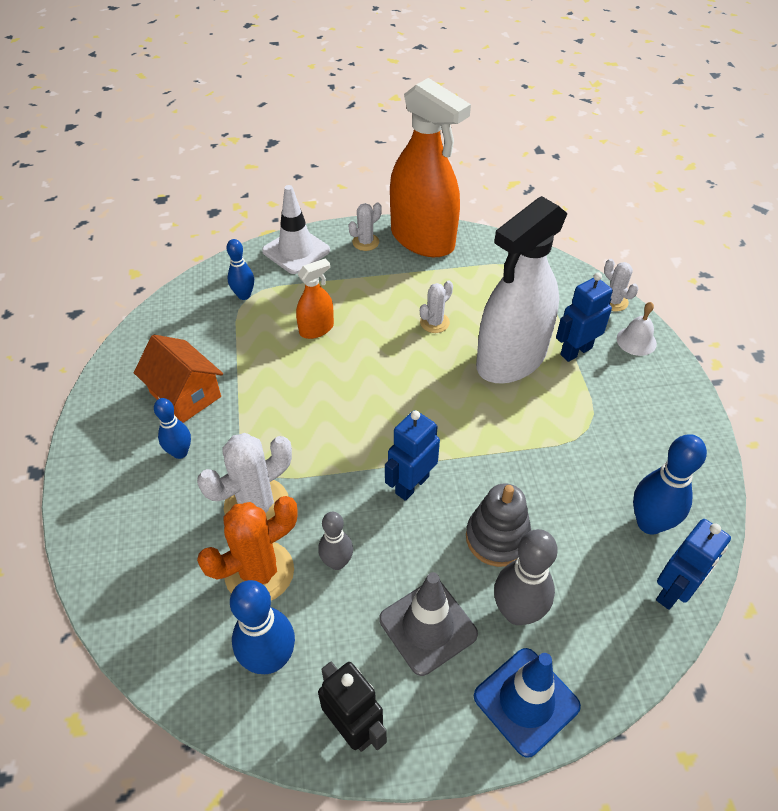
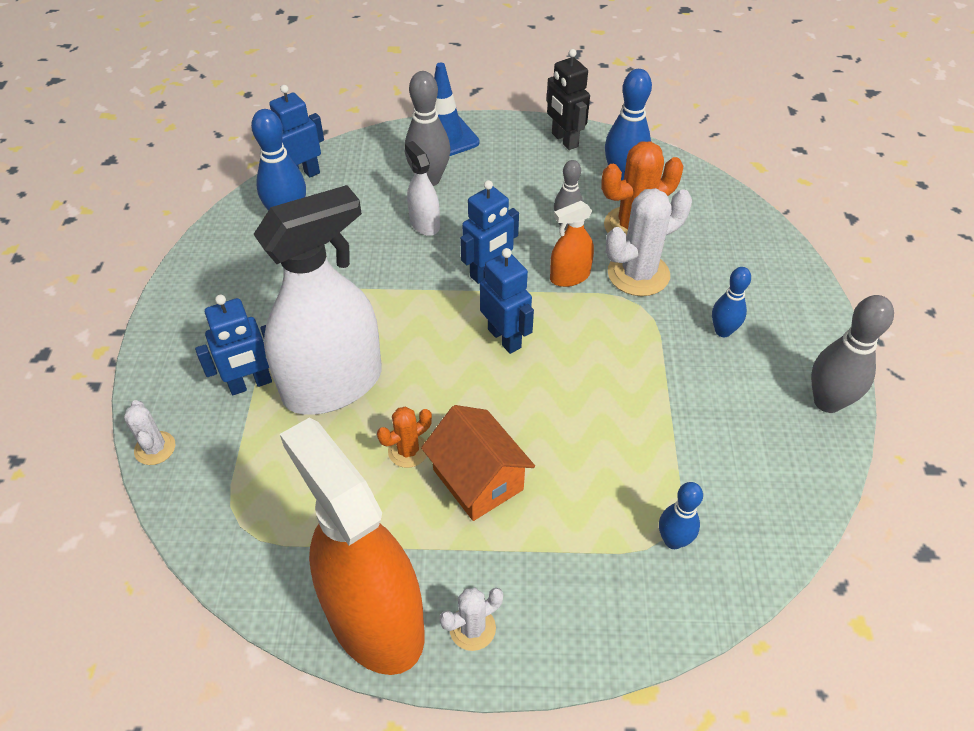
camera: 170 degrees left, 0 degrees up
orange house [134,335,223,423] -> orange house moved to [421,405,535,521]
white traffic cone [262,185,330,274] -> none
orange spray bottle [296,258,334,339] -> orange spray bottle moved to [550,201,594,287]
grey traffic cone [379,572,478,676] -> none
white cactus [420,281,453,333] -> orange cactus [377,407,432,468]
grey stacking toy [466,483,532,567] -> white spray bottle [405,141,440,236]
white bell [617,302,657,356] -> none
none -> blue robot [480,248,534,354]
none -> grey bowling pin [811,295,894,413]

